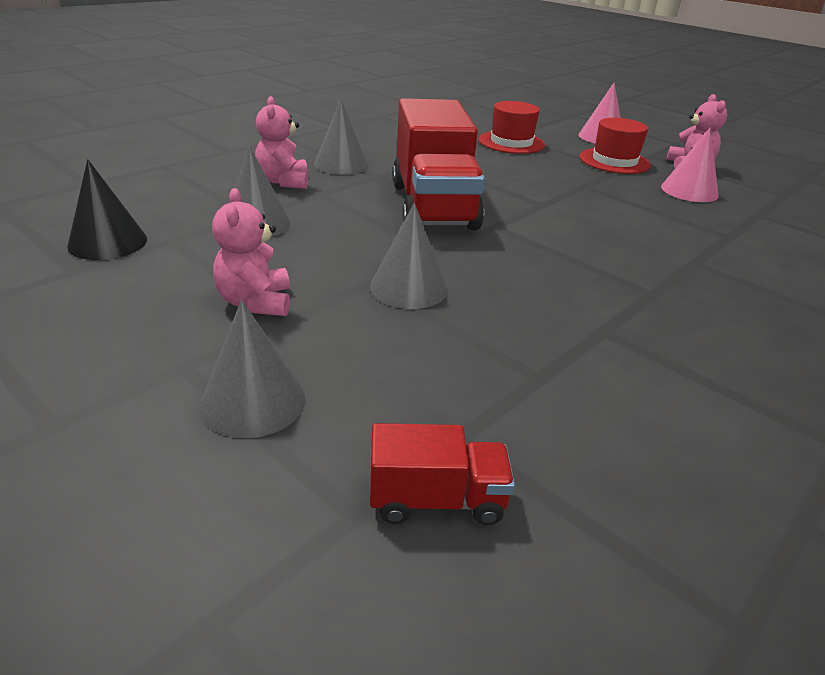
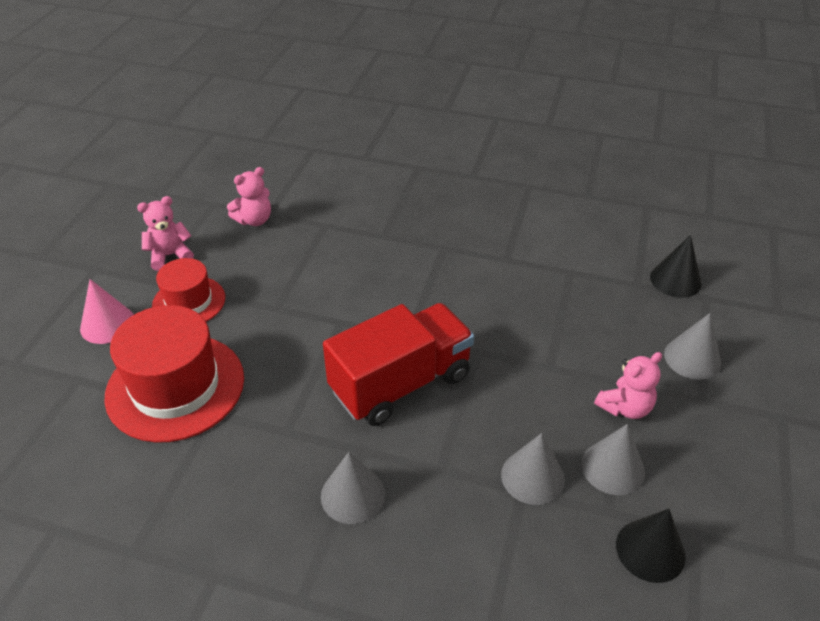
camera: 115 degrees left, 10 degrees up
pink teddy bear [255,96,308,189] -> pink teddy bear moved to [227,167,271,226]
grey cone [370,203,448,309] -> grey cone moved to [581,424,645,495]
red truck [370,423,515,525] -> black cone [650,235,702,298]
red hat [479,101,545,154] -> red hat [104,305,244,443], size x1.70
pink cone [661,127,718,202] -> none

